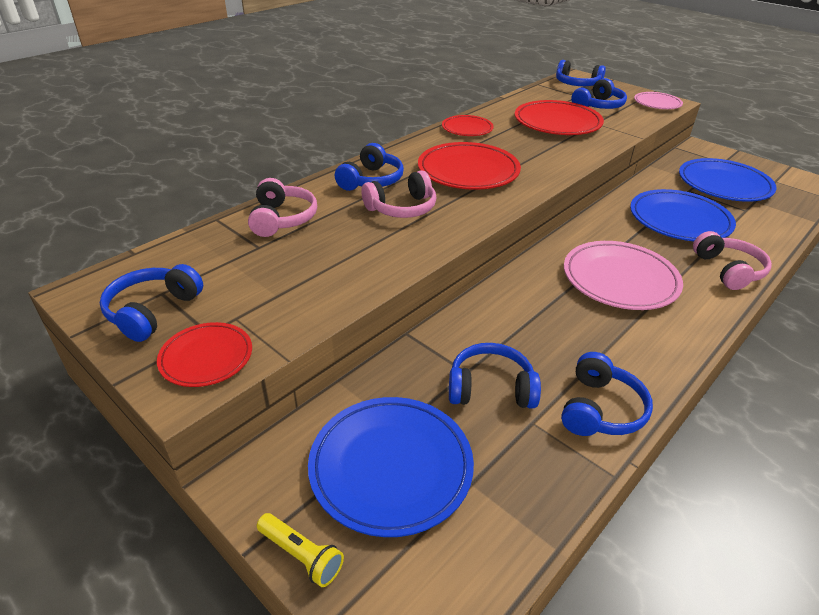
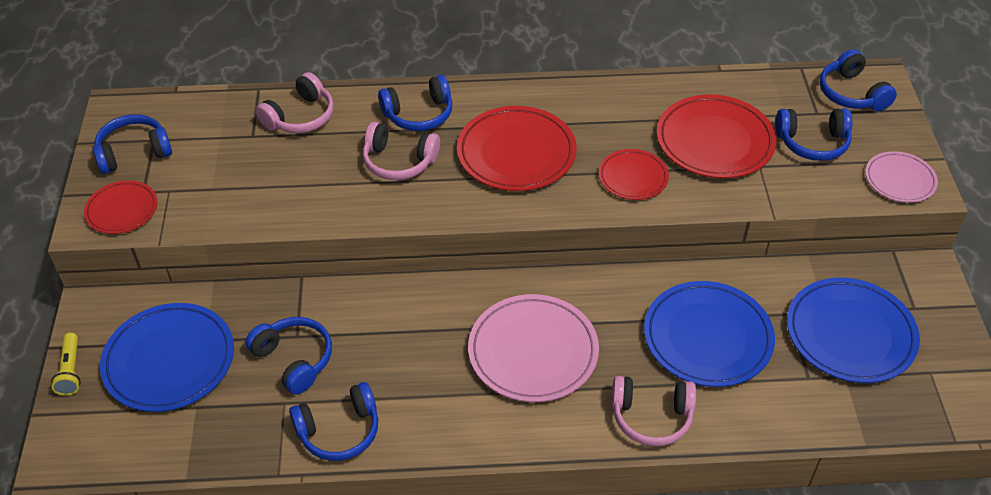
camera: 45 degrees right, 10 degrees up
red plate [442,115,494,136] -> red plate moved to [599,149,669,200]
pink headphones [693,231,772,290] -> pink headphones turned 60 degrees clockwise [612,376,696,446]

